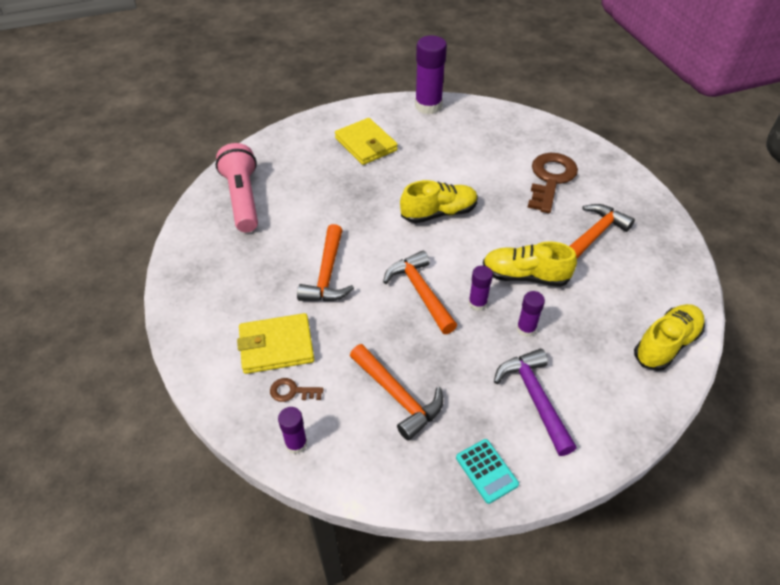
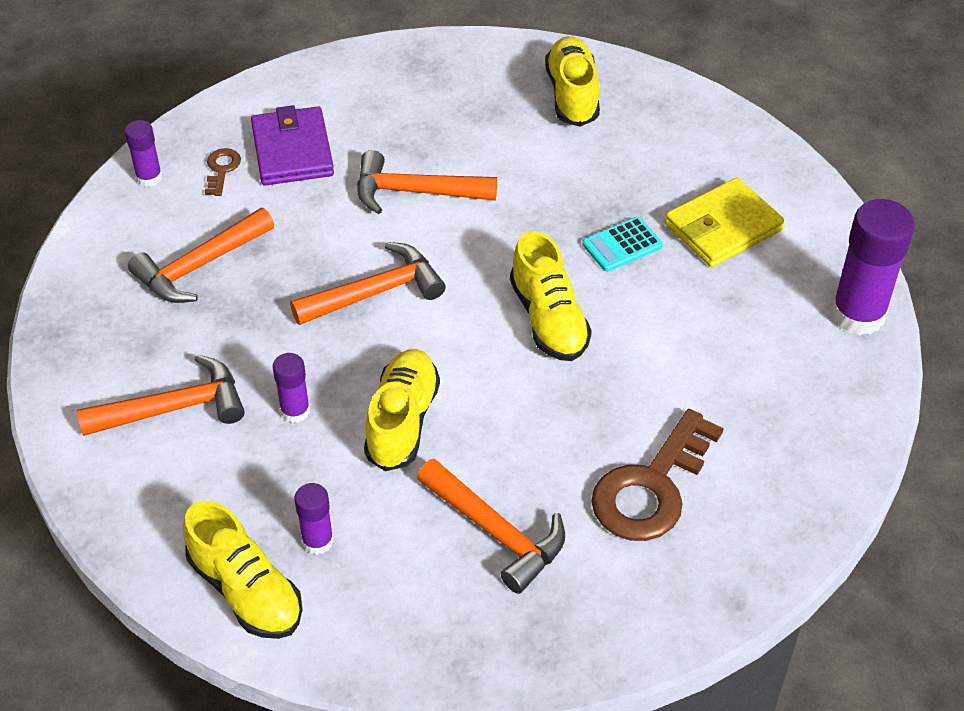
camera: 90 degrees right, 0 degrees up
pink flashlight [215,143,258,232] -> yellow shoe [545,36,600,127]
yellow wallet [237,313,314,374] -> purple wallet [251,105,334,186]
turquoise calculator [456,439,519,504] -> turquoise calculator moved to [582,217,663,272]
purple glue stick [468,265,493,311] -> purple glue stick moved to [294,483,334,555]
purple hammer [494,349,577,456] -> orange hammer [77,354,245,436]
brown key [527,153,578,213] -> brown key turned 105 degrees clockwise [591,409,724,541]

